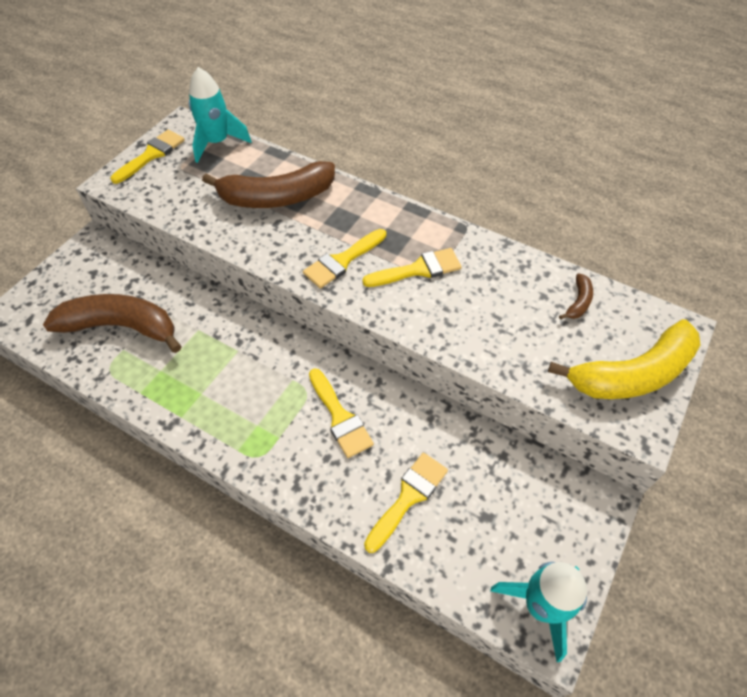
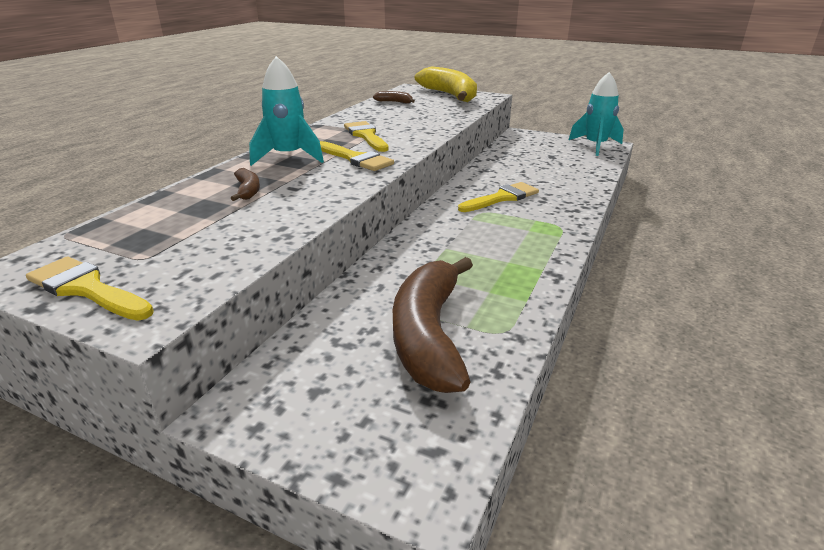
camera: 95 degrees left, 25 degrees down
turquoise rocket [189,67,252,163] -> turquoise rocket moved to [249,56,324,166]
brown banana [202,161,335,208] -> brown banana [231,168,260,201], size x0.42
yellow brush [364,452,448,553] -> none

